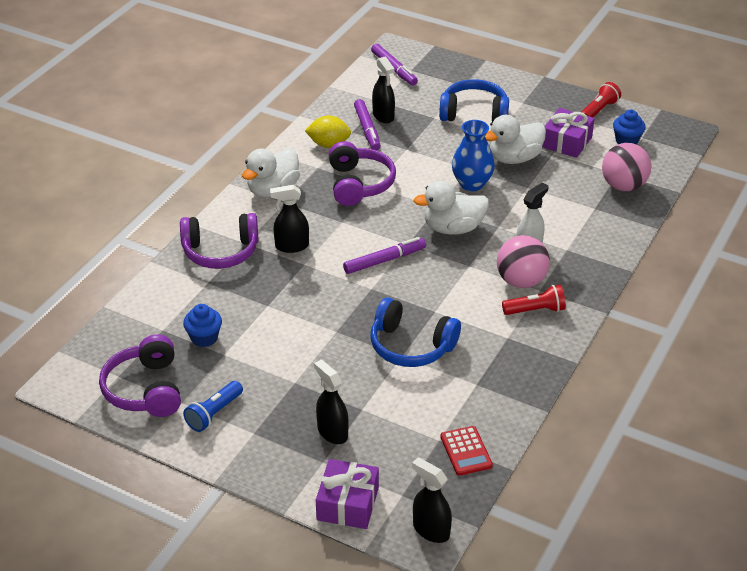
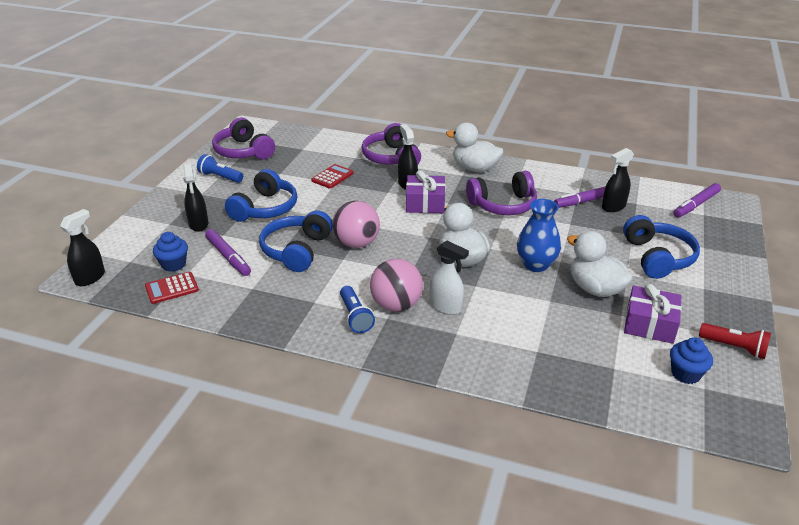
camera: 80 degrees right, 5 degrees down
purple headphones [99,334,181,417] -> purple headphones turned 105 degrees counterclockwise [212,118,275,159]
blue cupcake [183,304,222,347] -> blue cupcake moved to [153,232,188,272]
yellow lemon [305,116,351,148] -> none
black spray bottle [314,360,349,444] -> black spray bottle turned 120 degrees clockwise [183,164,208,232]
purple gift [316,459,379,529] -> purple gift moved to [406,170,445,213]
purple marker [343,237,426,274] -> purple marker moved to [205,229,251,276]
red flashlight [502,285,566,315] -> blue flashlight [340,286,375,333]
pink ball [602,143,651,191] -> pink ball moved to [333,201,380,248]
none -> blue headphones [225,169,297,222]
none -> red calculator [311,164,354,189]

